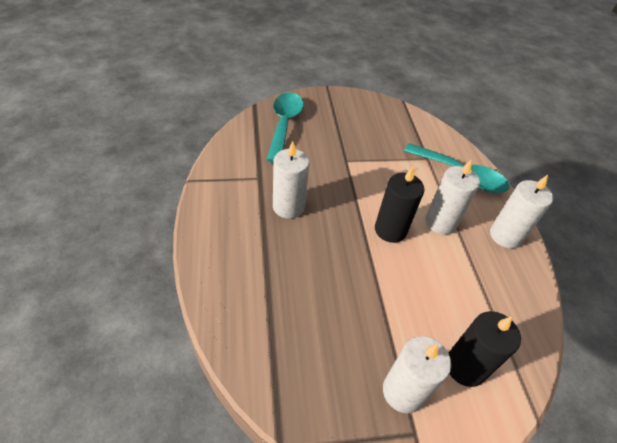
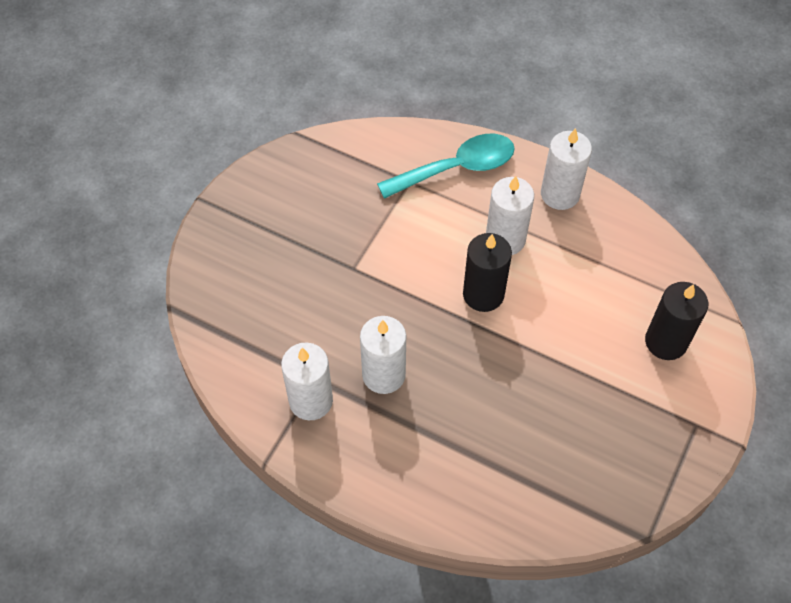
camera: 50 degrees left, 10 degrees up
turquoise spoon [267,93,304,162] -> none
white candle [383,336,451,414] -> white candle moved to [281,343,333,420]

